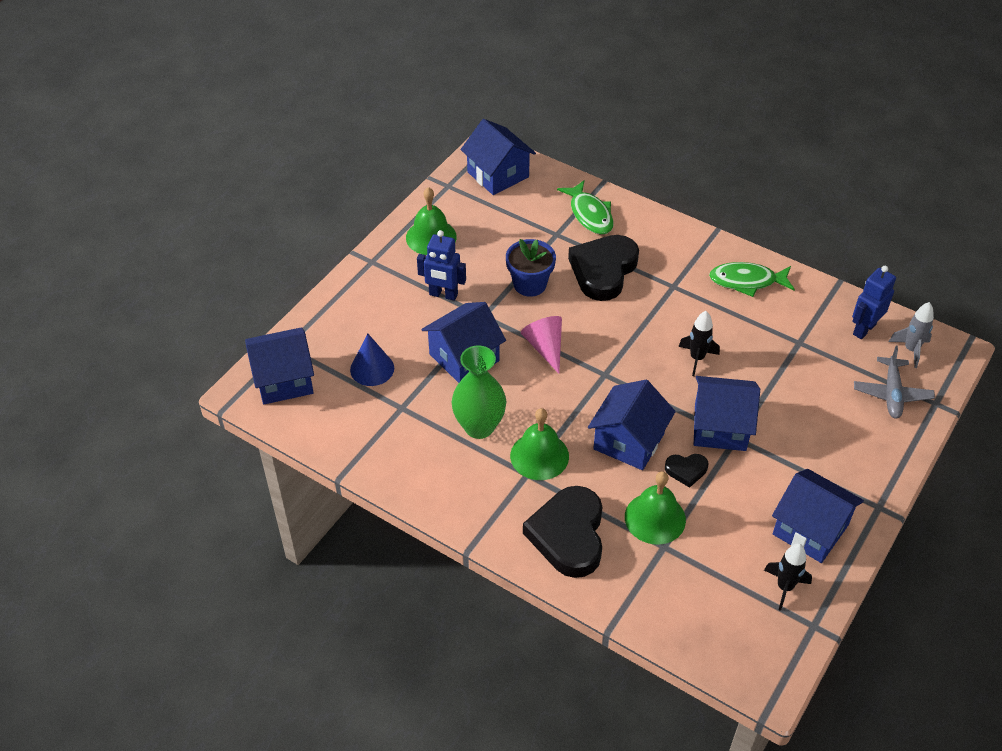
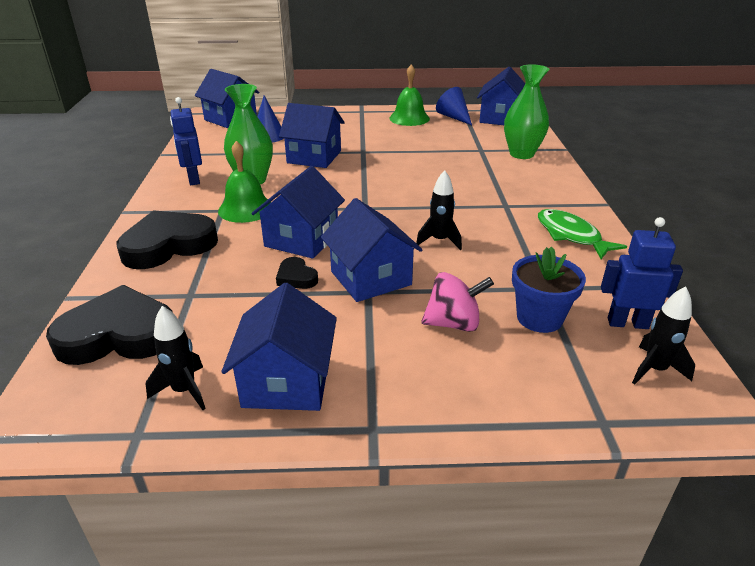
camera: 55 degrees right, 15 degrees down
blue robot [417,230,466,301] -> blue robot moved to [170,97,202,185]
blue flower pot [506,239,556,296] -> blue flower pot moved to [512,247,586,333]
pink cone [521,316,562,374] -> none
green fish [557,180,613,235] -> green vase [504,64,549,159]
black heart [568,235,639,301] -> black heart moved to [46,285,172,365]
blue house [588,380,676,470] -> blue house turned 60 degrees counterclockwise [251,166,345,259]
green bell [625,471,686,545] -> none
grey plane [854,346,935,419] -> none
grey rocket [889,302,934,368] -> black rocket [632,286,695,385]
none -> pink spinning top [421,272,494,332]
none -> blue cone [436,87,472,125]

